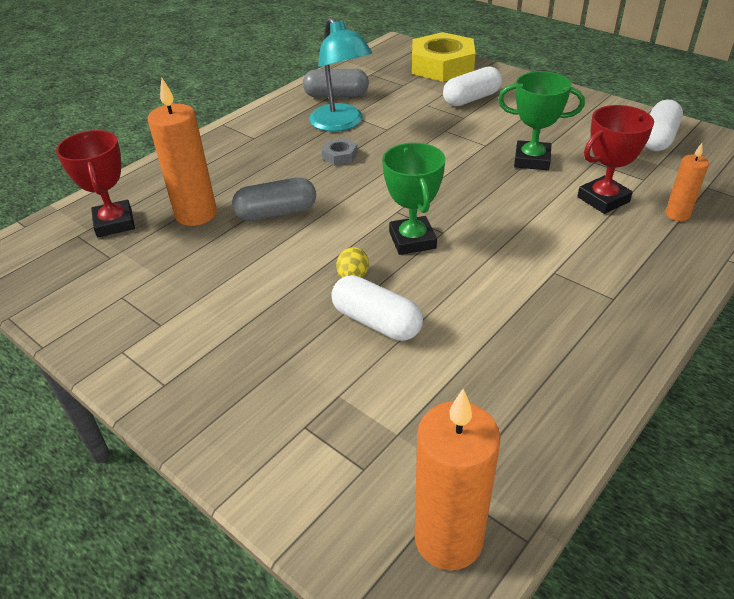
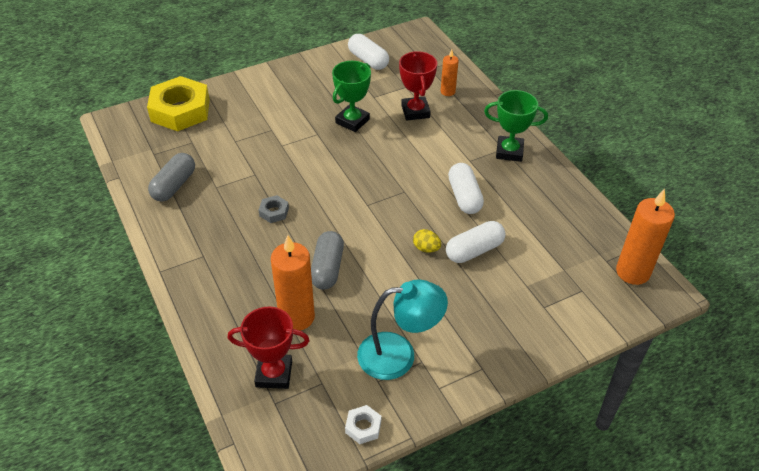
camera: 70 degrees left, 5 degrees up
turquoise lamp [309,17,372,132] -> turquoise lamp moved to [357,279,448,380]
green trophy [382,143,445,255] -> green trophy moved to [484,90,548,162]
white capsule [443,66,502,106] -> white capsule moved to [448,163,484,214]
none -> white nut [345,405,381,444]

